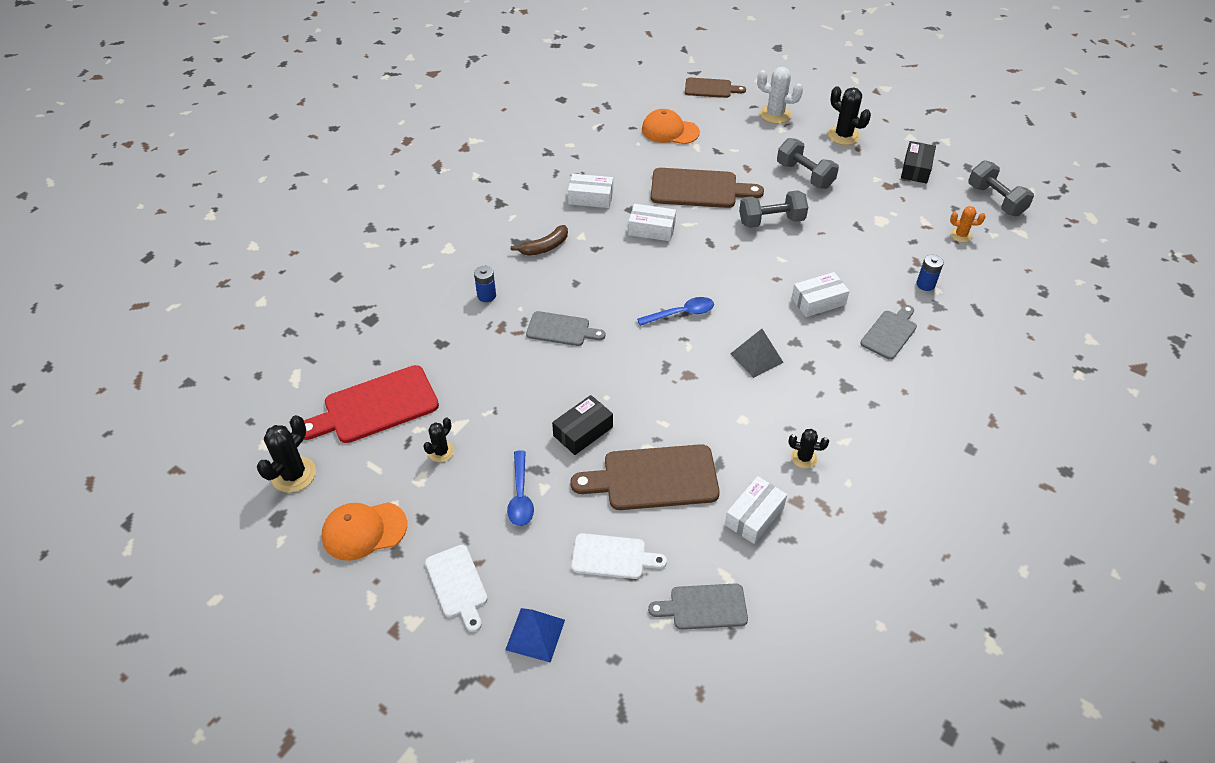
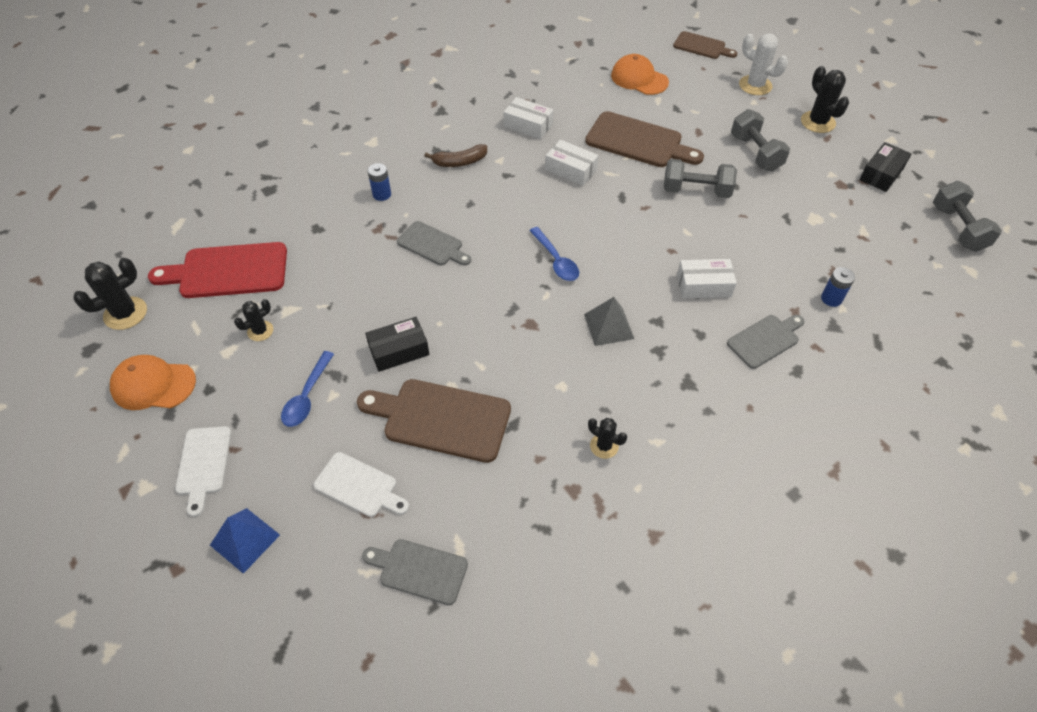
camera: 20 degrees right, 5 degrees up
blue spoon [637,297,714,326] -> blue spoon turned 60 degrees clockwise [529,227,579,281]
white box [725,476,787,544] -> none
orange cactus [950,206,986,242] -> none

